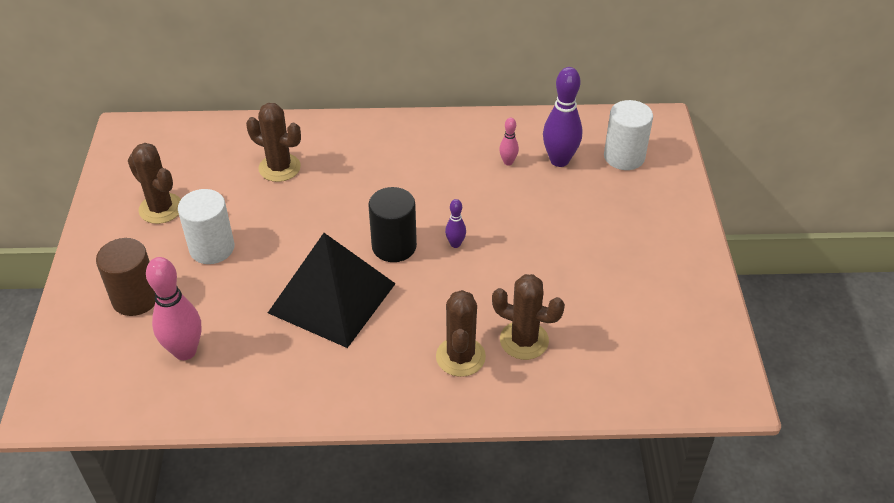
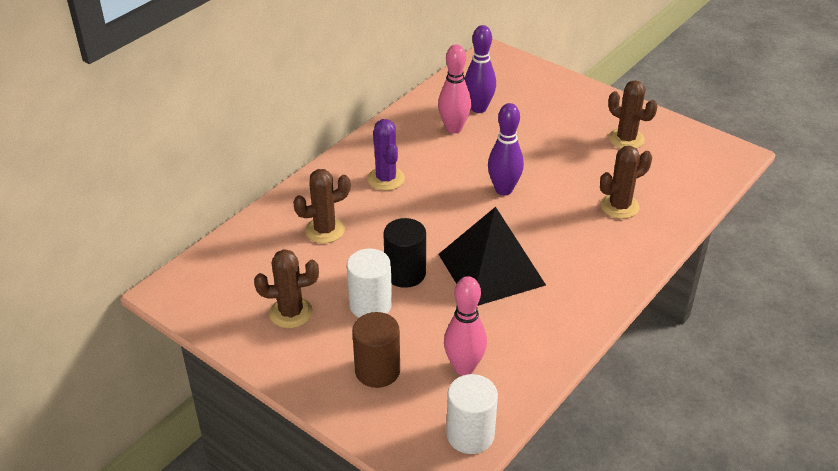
camera: 50 degrees left, 5 degrees down
black cylinder [368,187,417,262] -> black cylinder moved to [383,218,426,288]
brown cactus [436,290,486,377] -> brown cactus moved to [608,80,657,149]
purple bowling pin [445,199,466,248] -> purple bowling pin [488,103,524,195], size x2.01
pink bowling pin [499,118,519,166] -> pink bowling pin [438,44,471,133], size x2.01
white cylinder [604,100,653,170] -> white cylinder moved to [446,374,498,454]
none -> purple cactus [367,119,405,191]

